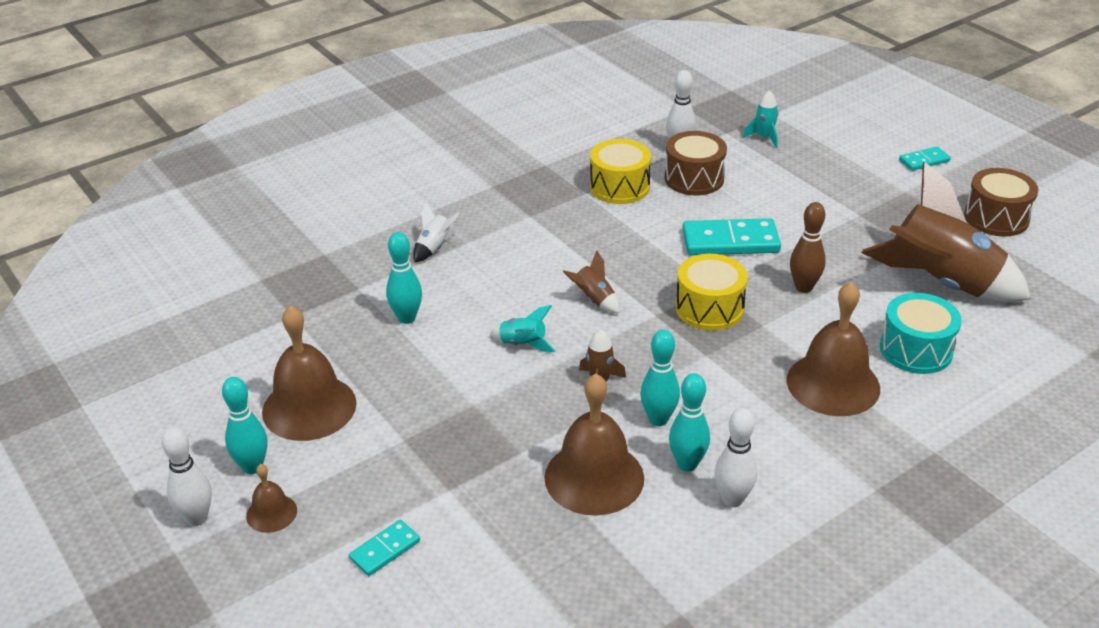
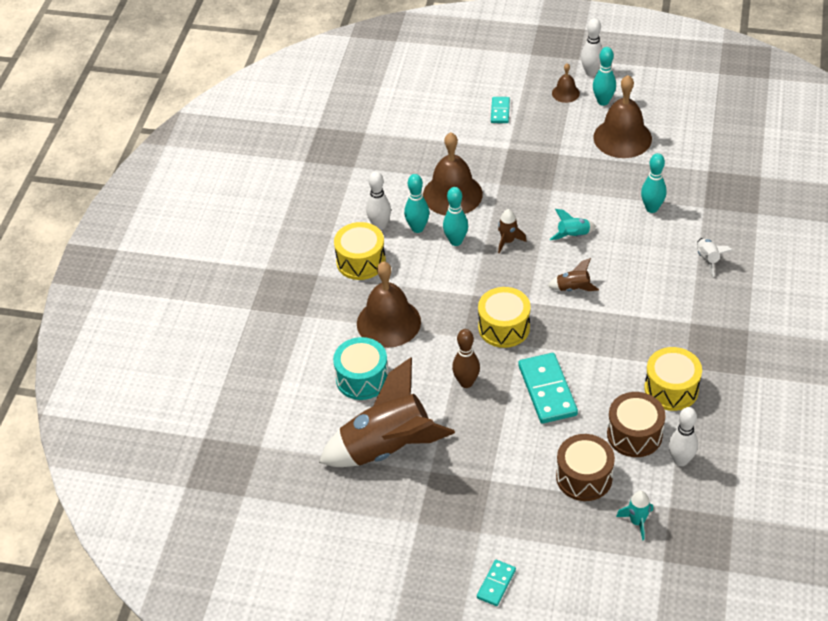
camera: 140 degrees right, 10 degrees up
turquoise domino [682,218,781,255] -> turquoise domino turned 60 degrees counterclockwise [519,353,578,423]
brown drum [964,168,1038,236] -> brown drum moved to [556,434,615,501]
none -> yellow drum [334,222,386,280]

